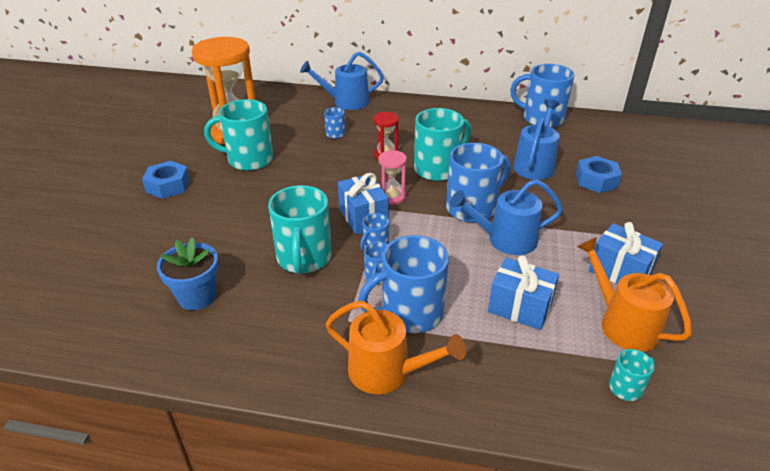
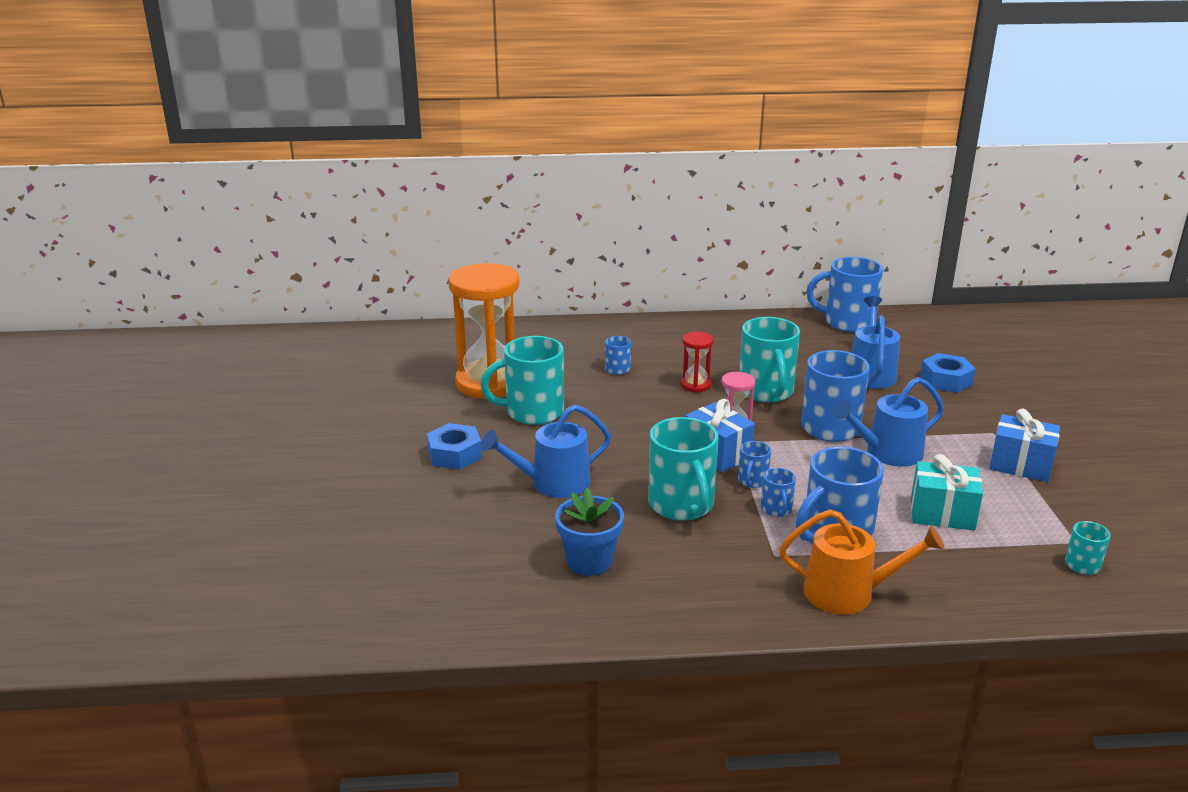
camera: 15 degrees left, 10 degrees down
blue watering can [300,52,384,110] -> blue watering can moved to [481,405,611,498]
turquoise mug [414,108,471,181] -> turquoise mug turned 135 degrees clockwise [739,317,800,403]
blue gift [488,255,559,330] -> turquoise gift [911,454,983,530]
orange watering can [577,237,692,352] -> none

